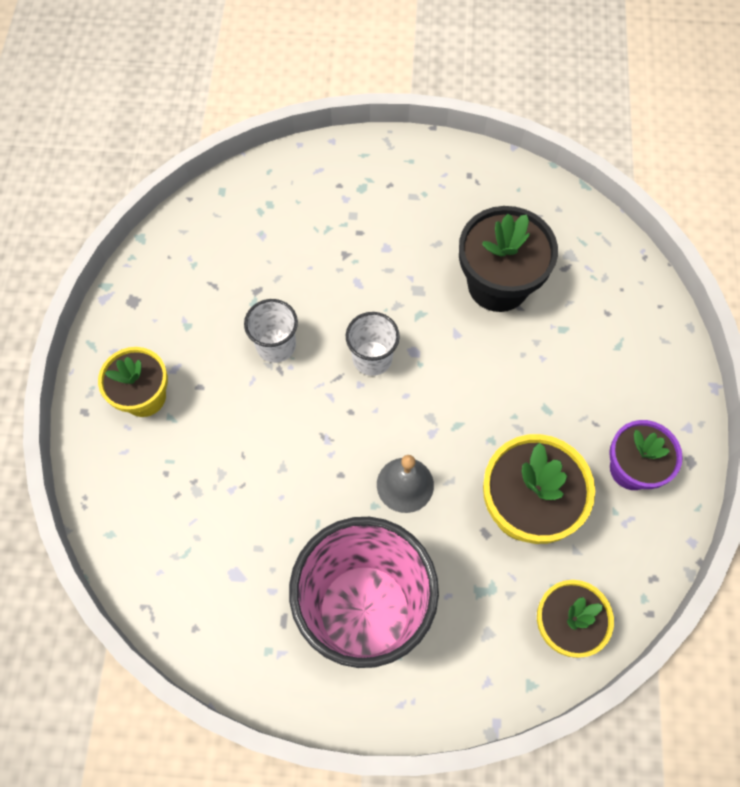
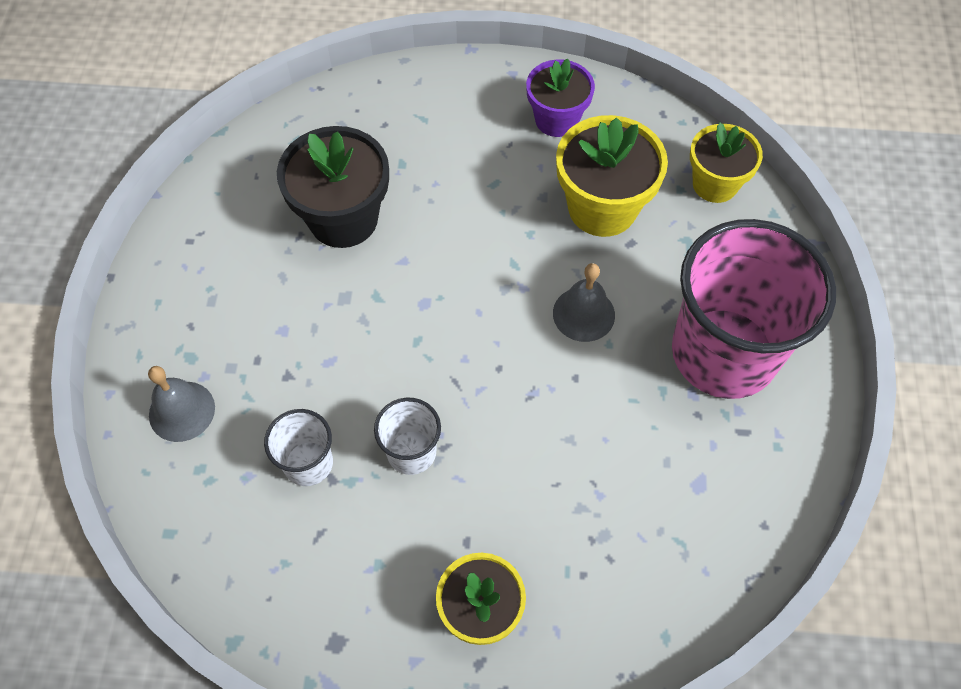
camera: 90 degrees left, 5 degrees down
white cup [346,312,400,376] -> white cup moved to [264,409,333,486]
none -> grey bell [148,366,215,442]

